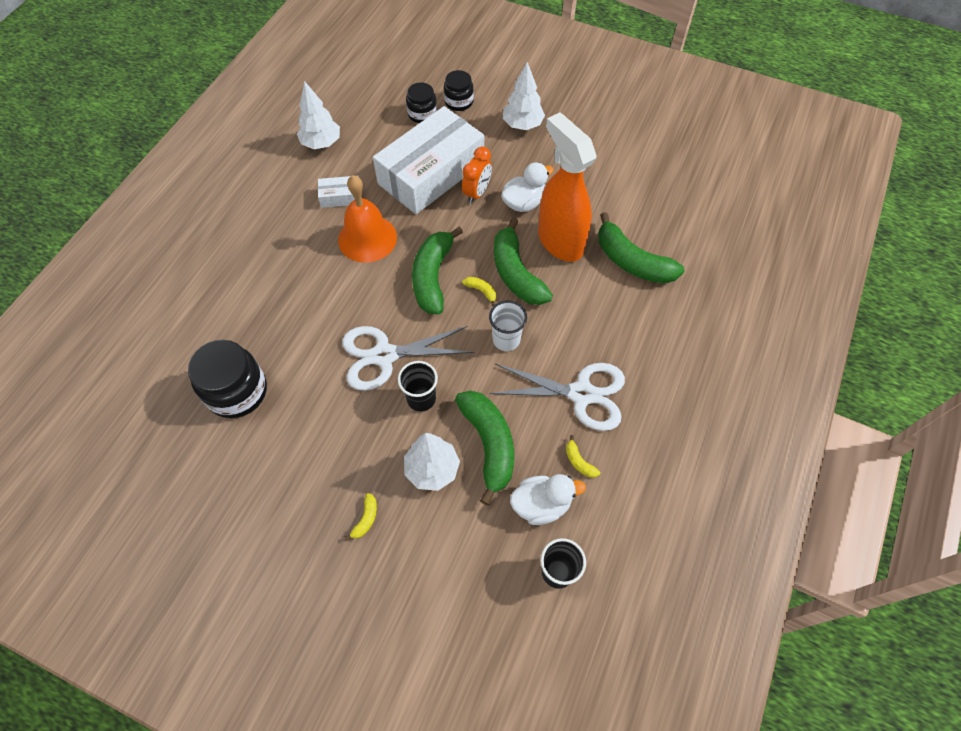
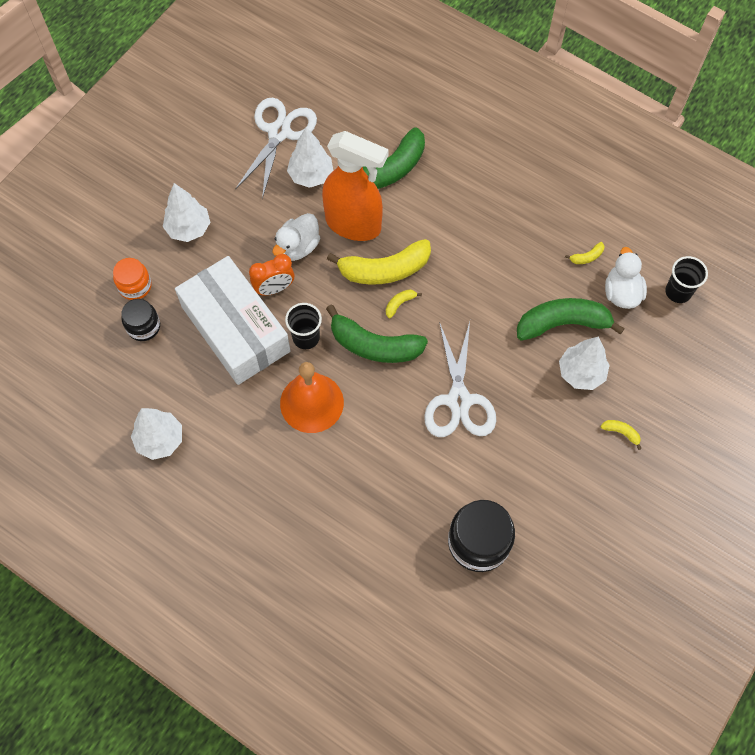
camera: 80 degrees left, 5 degrees up
white box [318,176,359,208] -> none
black cup [398,361,438,412] -> black cup moved to [285,303,322,349]
black jar [444,70,474,111] -> orange jar [113,258,152,300]
orange clock [462,147,492,204] -> orange clock turned 120 degrees clockwise [249,254,294,295]
white cup [489,301,527,351] -> none
white scissors [489,363,625,431] -> white scissors moved to [235,97,317,199]
green banana [494,218,553,305] -> yellow banana [327,239,431,285]
white duck [501,162,554,212] -> white duck turned 120 degrees counterclockwise [273,213,320,261]
orange spray bottle [538,113,597,262] -> orange spray bottle turned 135 degrees counterclockwise [322,131,389,241]
none -> white tree [287,127,333,188]

